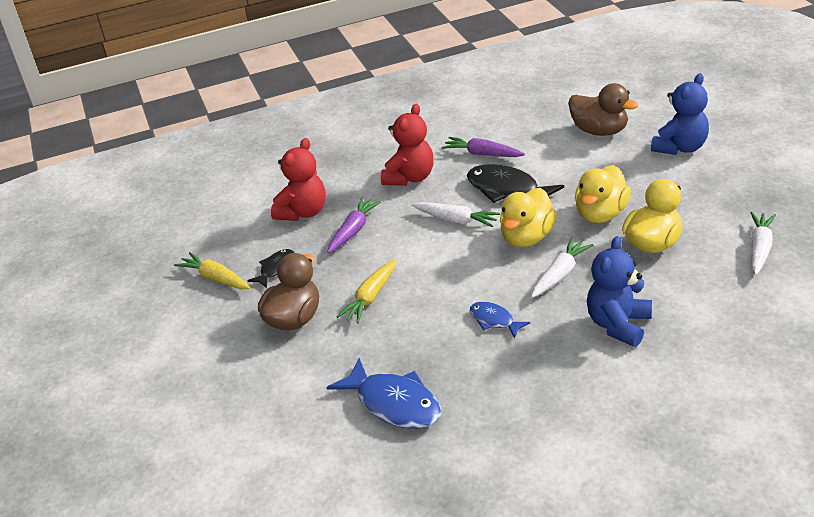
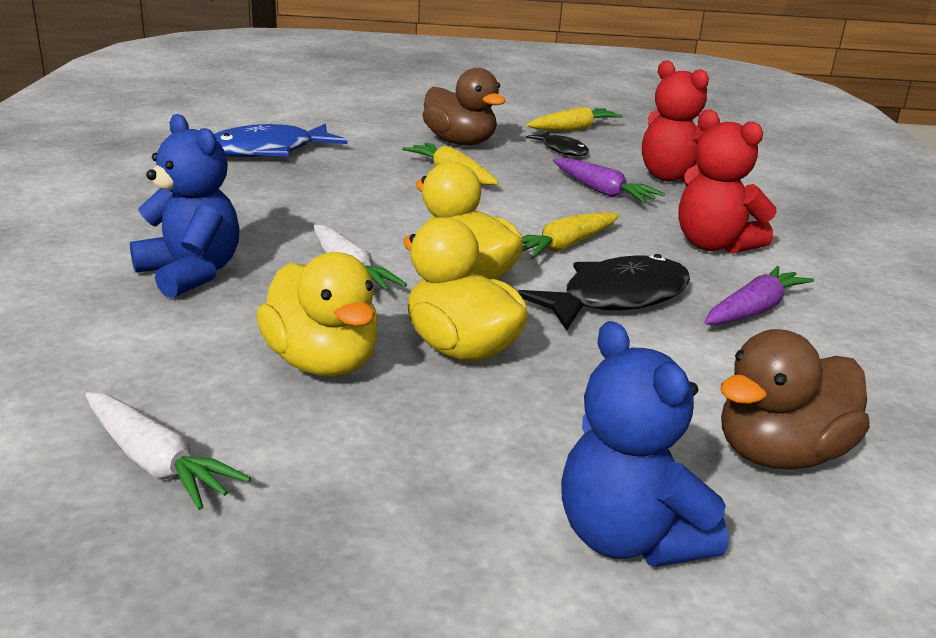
camera: 105 degrees right, 10 degrees down
white carrot [412,202,500,227] -> yellow carrot [522,212,619,259]
blue fish [470,302,530,339] -> none

